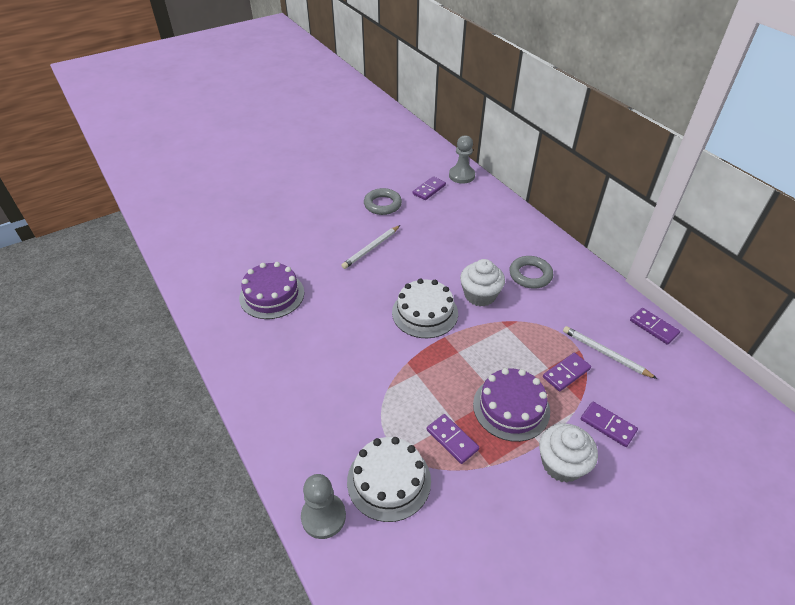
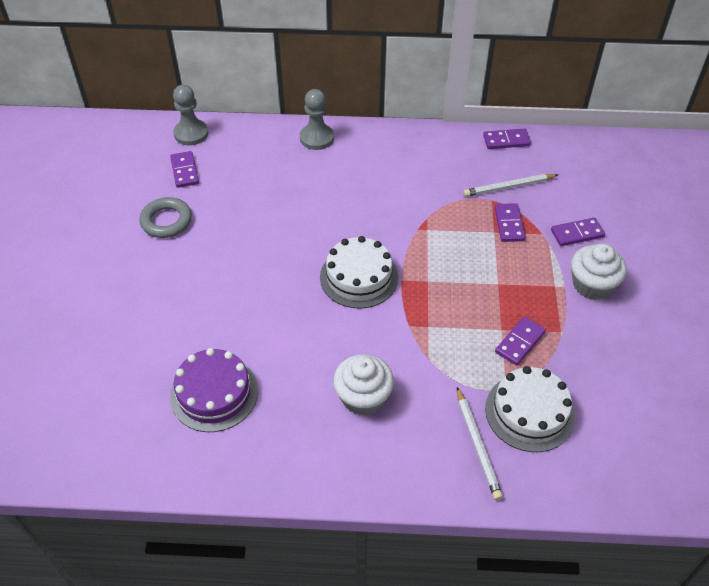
camera: 55 degrees left, 5 degrees up
grey pawn [301,474,346,539] -> grey pawn moved to [300,89,334,150]
white pencil [341,225,400,269] -> white pencil moved to [457,387,503,500]
purple domino [427,414,479,464] -> purple domino turned 45 degrees counterclockwise [495,317,546,366]
white cupcake [460,259,505,307] -> white cupcake moved to [333,354,394,416]
purple cake [473,368,550,442] -> none
grey ring [509,256,553,289] -> none

